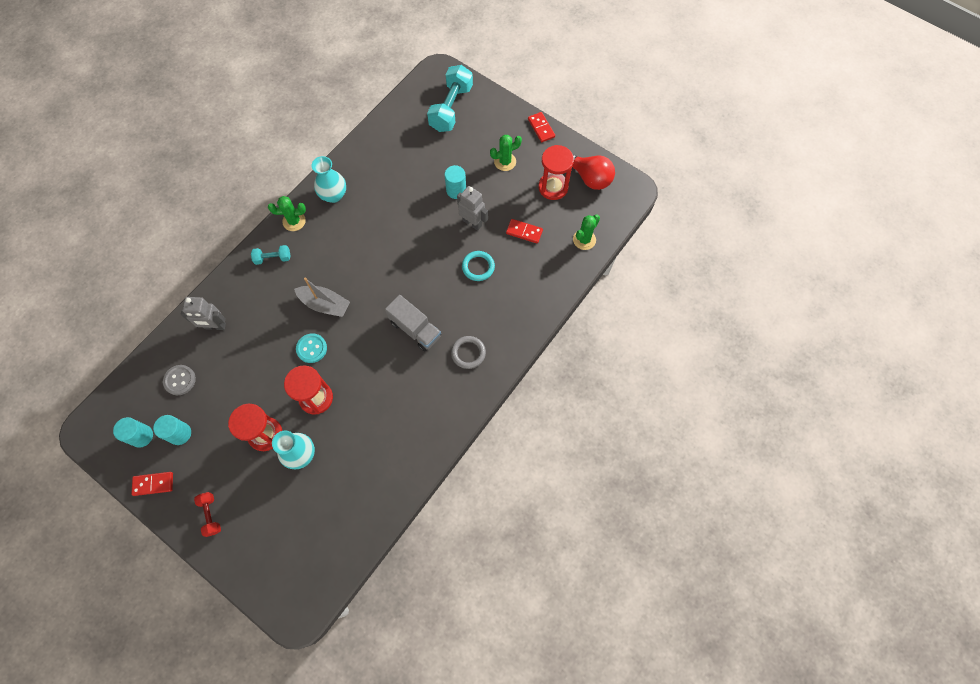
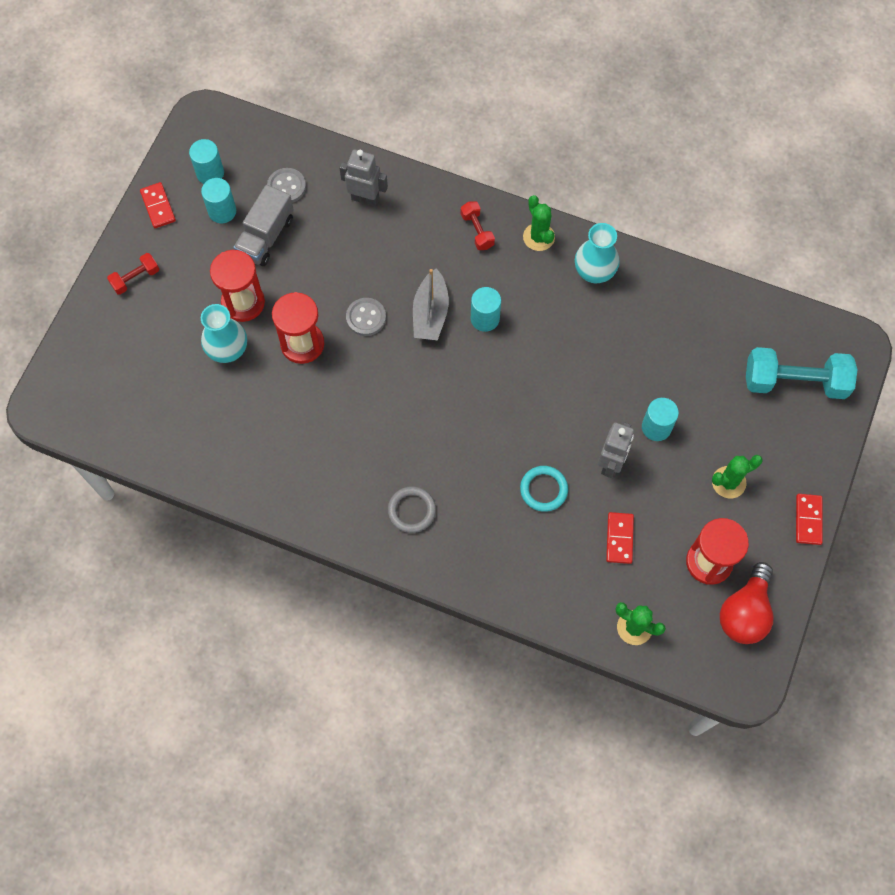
camera: 75 degrees right, 0 degrees up
grey robot [181,297,226,330] -> grey robot turned 120 degrees clockwise [339,149,388,207]
turquoise dumbbell [251,245,291,265] -> red dumbbell [461,201,495,250]
turquoise button [296,333,327,363] -> grey button [346,298,386,336]
grey truck [385,295,441,352] -> grey truck moved to [233,185,294,266]
green cactus [490,135,522,171] -> green cactus turned 75 degrees counterclockwise [712,455,763,498]
red domino [528,112,555,142] -> red domino turned 45 degrees counterclockwise [796,494,823,545]
none -> turquoise cylinder [471,287,501,332]

